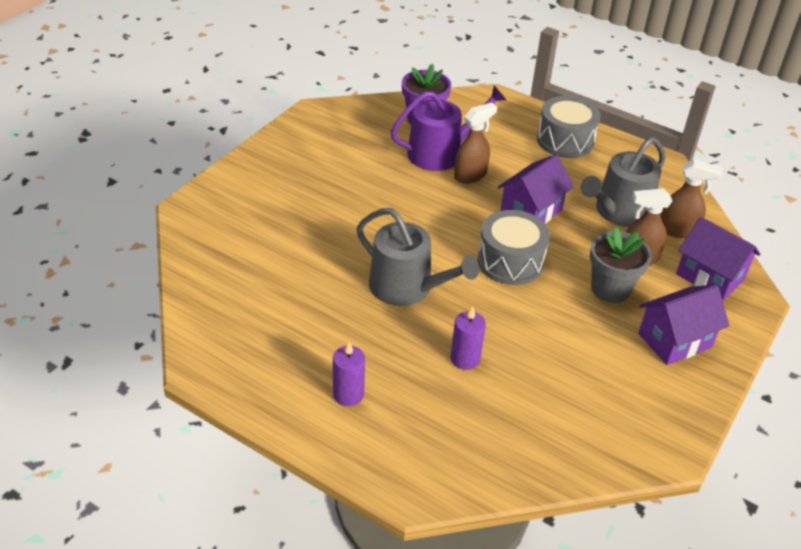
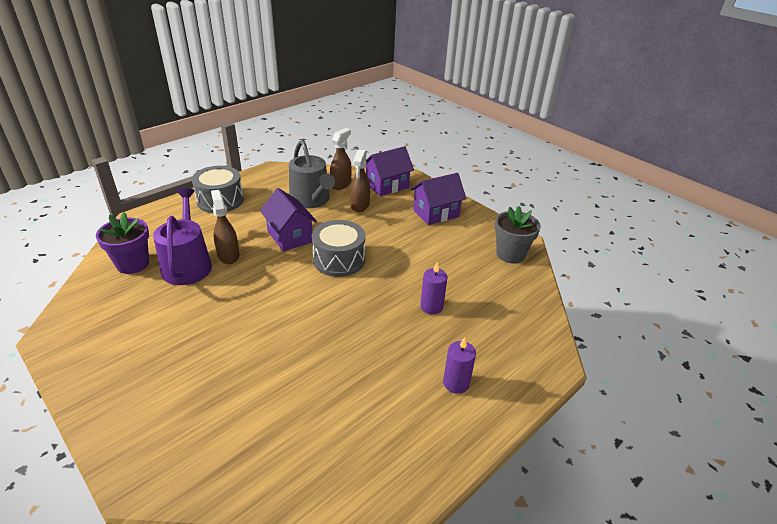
camera: 75 degrees left, 5 degrees down
grey watering can [357,208,479,306] -> none
grey flower pot [590,227,652,303] -> grey flower pot moved to [495,206,541,264]
purple house [638,285,729,365] -> purple house turned 75 degrees clockwise [411,173,466,225]

